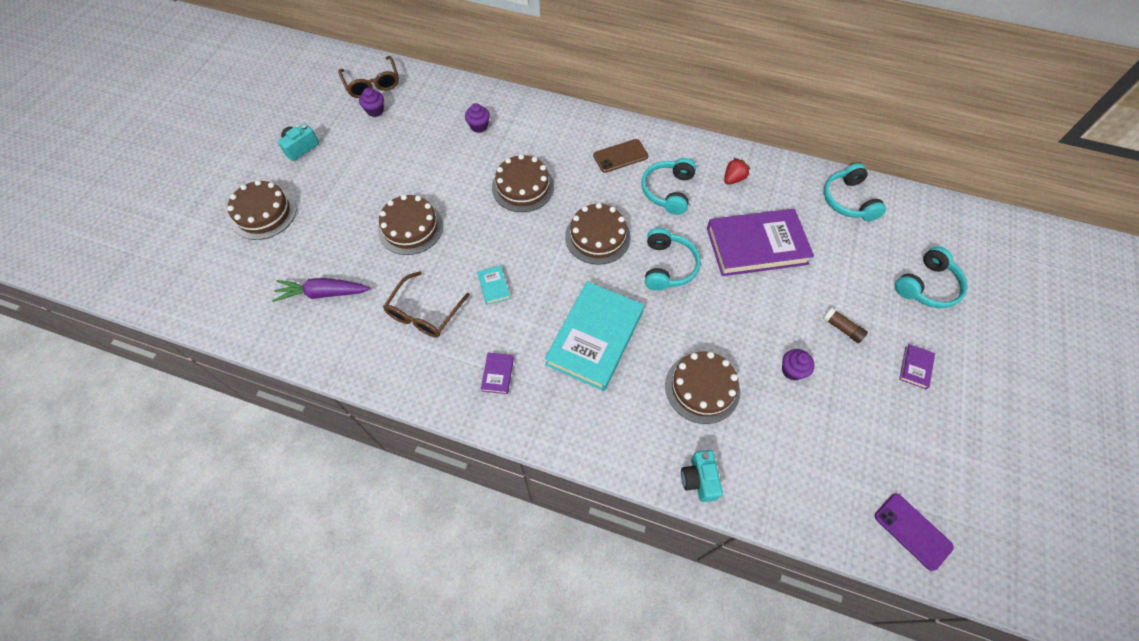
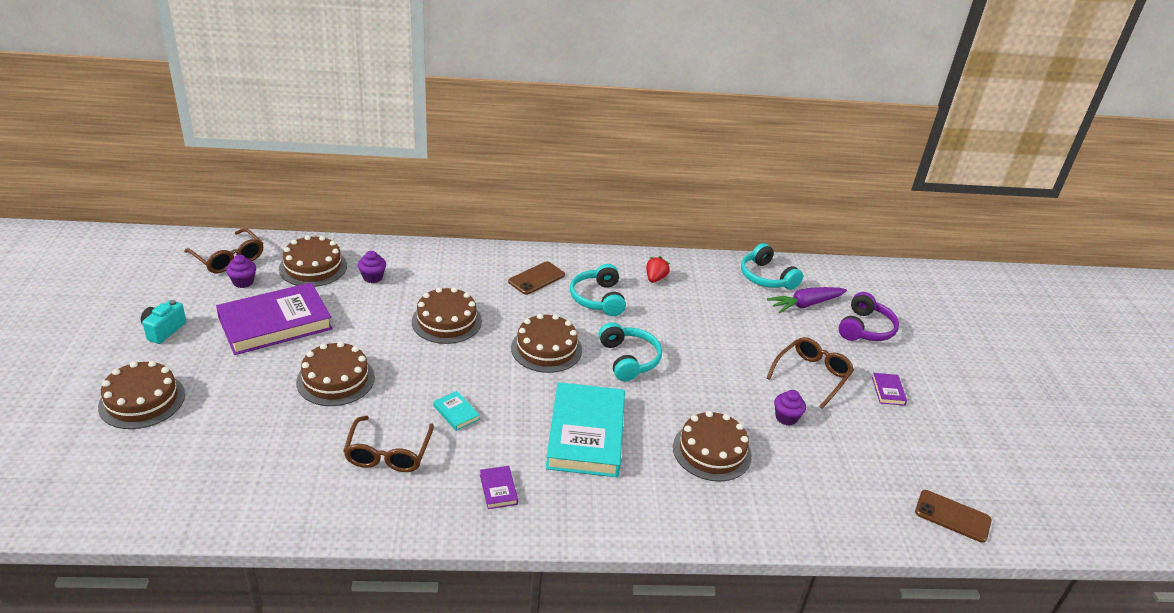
camera: 25 degrees left, 25 degrees down
purple carrot [272,278,371,302] -> purple carrot moved to [767,287,847,313]
turquoise camera [681,450,723,502] -> none
purple book [707,209,814,276] -> purple book moved to [216,282,332,355]
brown glue stick [823,308,868,343] -> brown glasses [767,337,854,409]
purple phone [875,493,954,571] -> brown phone [915,490,992,543]
turquoise headphones [895,246,968,308] -> purple headphones [838,292,899,341]
none -> brown cake [279,235,347,287]

